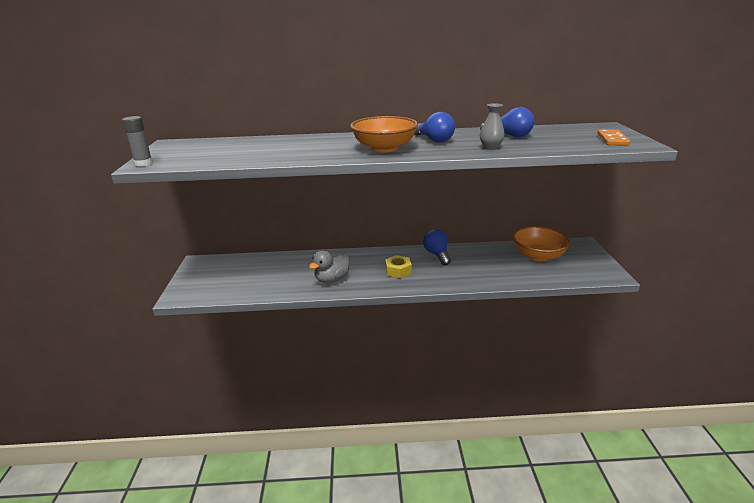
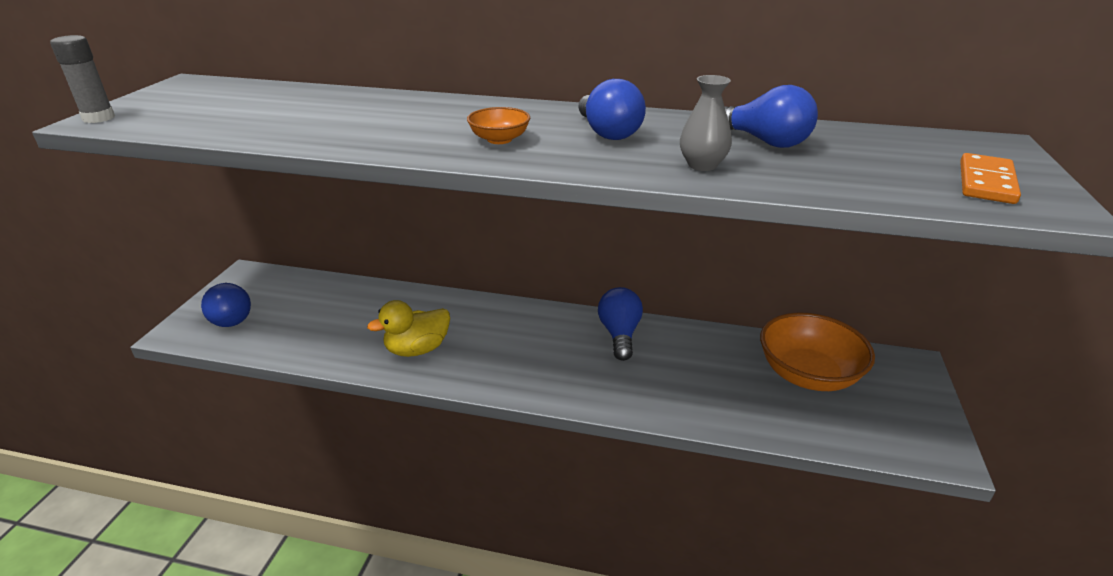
camera: 15 degrees right, 5 degrees up
grey duck [309,250,349,283] -> yellow duck [367,300,450,357]
orange bowl [350,116,418,152] -> orange bowl [467,107,530,144], size x0.49
yellow nut [385,255,412,278] -> none
none -> blue light bulb [201,282,251,327]

